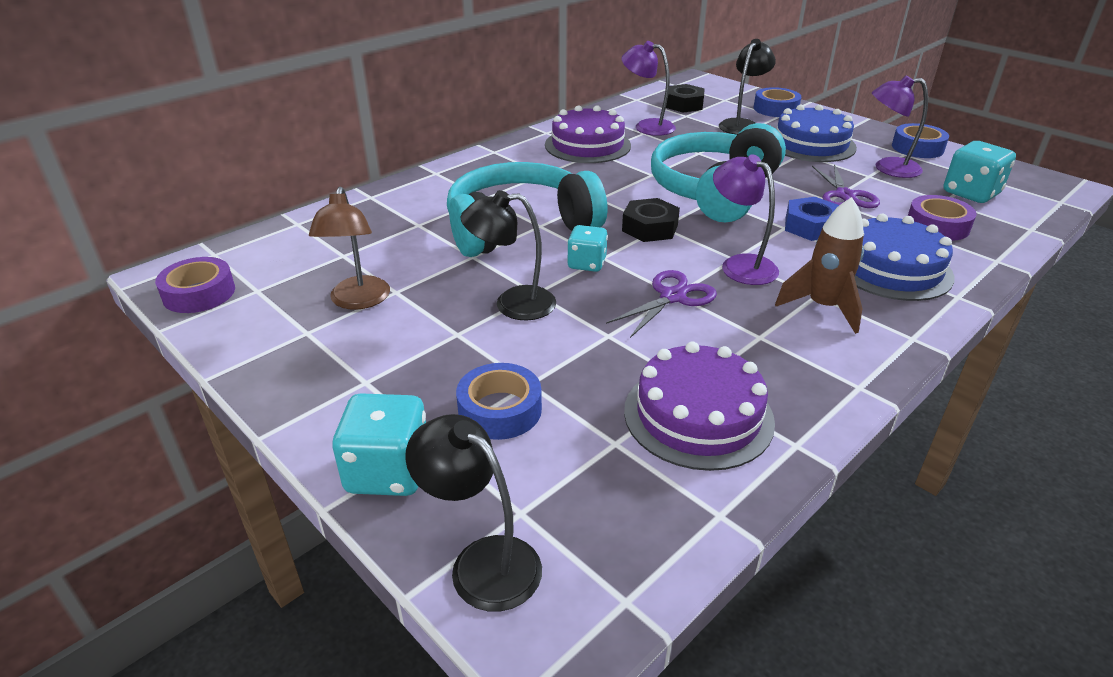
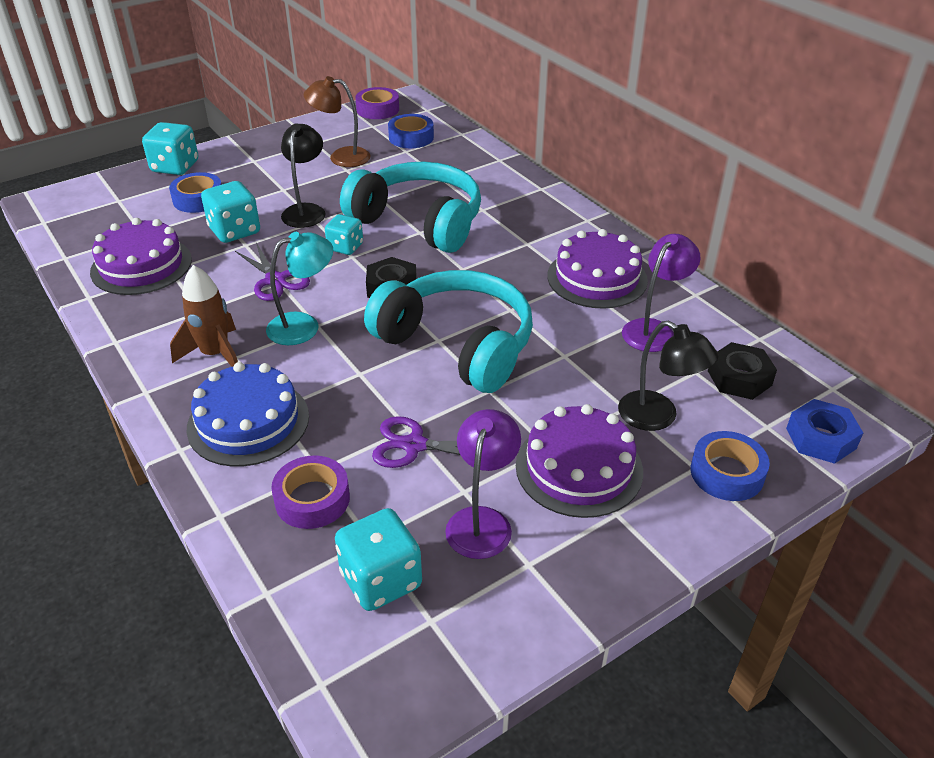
camera: 100 degrees right, 5 degrees up
black lamp [405,414,542,612] -> none
turquoise headphones [447,162,607,257] -> turquoise headphones turned 45 degrees counterclockwise [340,161,481,253]
purple lamp [713,154,779,285] -> turquoise lamp [266,232,333,345]
blue cake [777,104,857,162] -> purple cake [516,404,643,518]
blue nut [785,197,839,241] -> blue nut moved to [786,399,863,464]
blue tape [892,123,949,158] -> blue tape moved to [388,114,434,148]
none -> turquoise dice [201,181,260,243]

